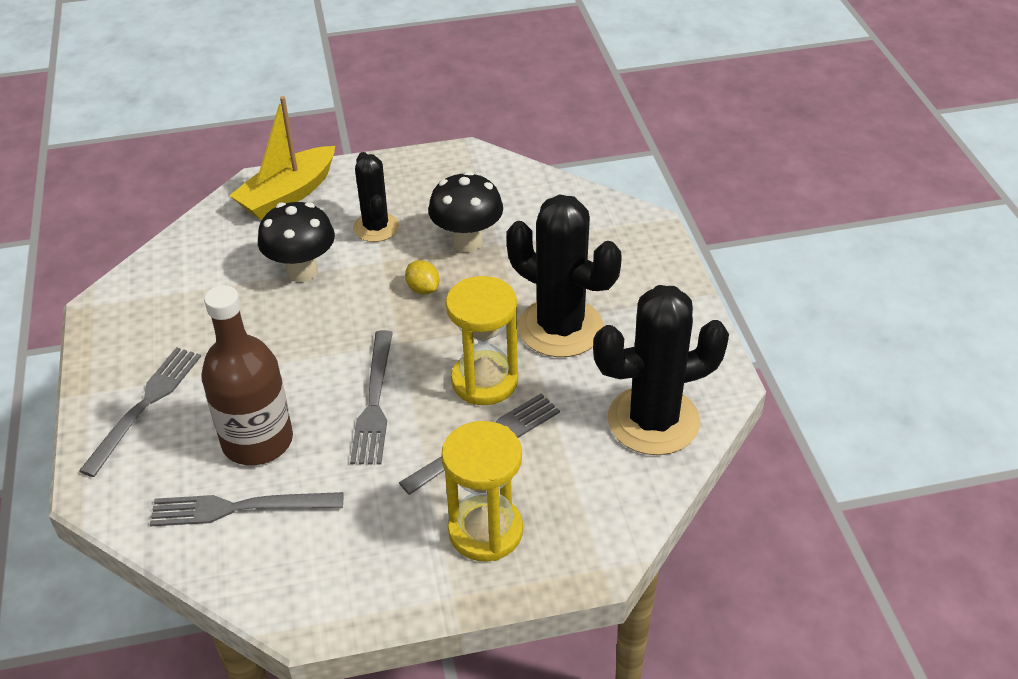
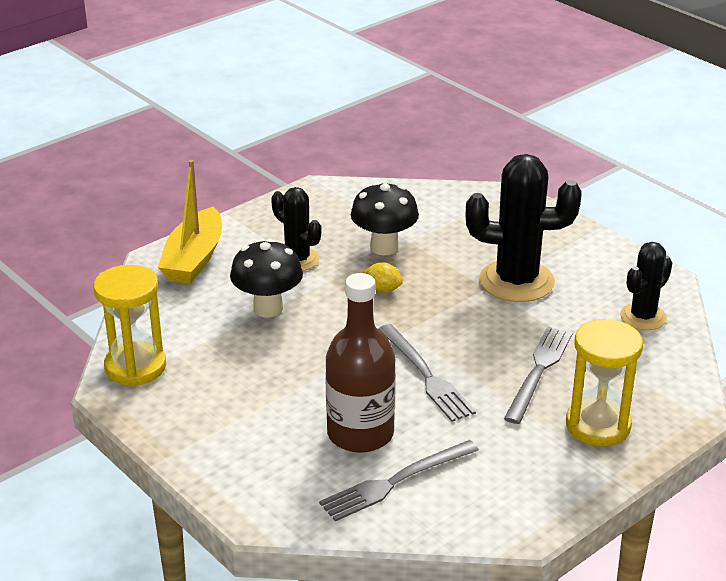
camera: 30 degrees left, 10 degrees down
grey fork [79,347,201,477] -> none
yellow hourglass [446,276,518,405] -> yellow hourglass moved to [94,265,166,386]
black cactus [593,285,729,455] -> black cactus [620,242,672,330], size x0.59

